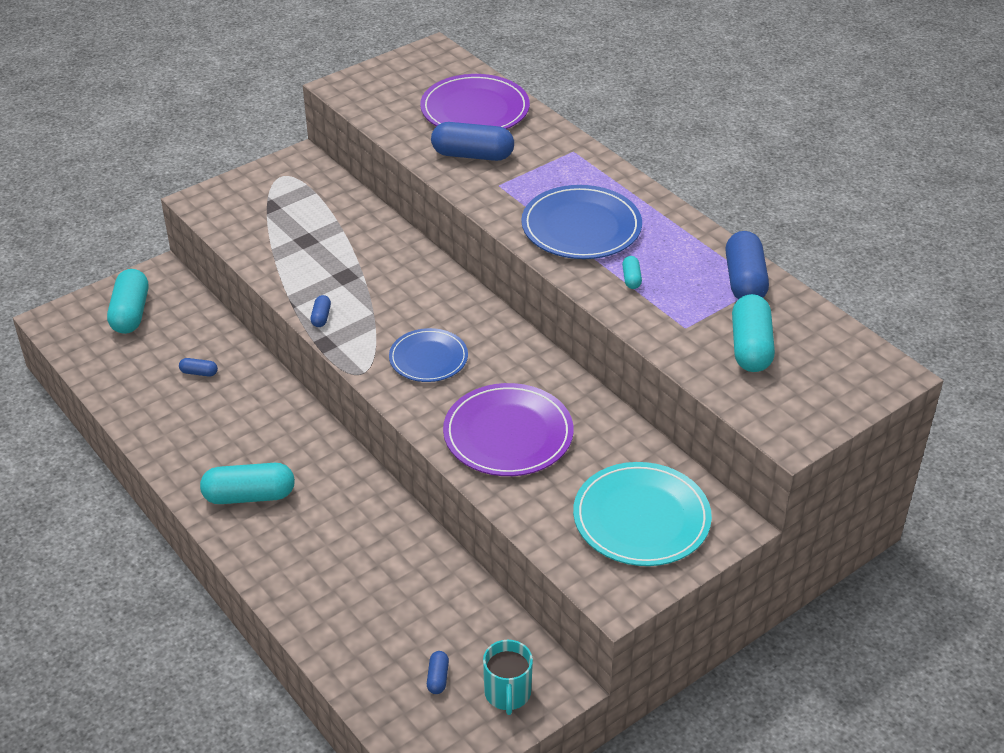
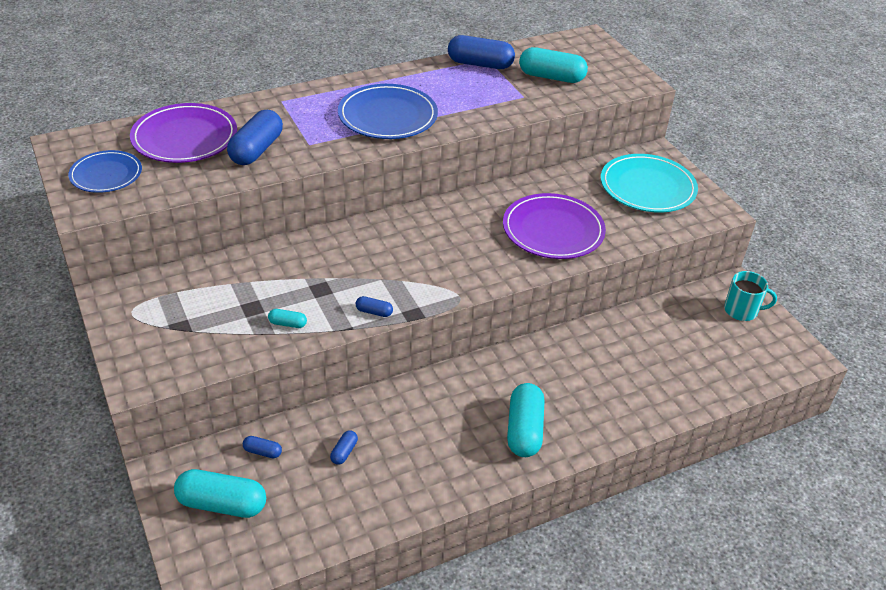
camera: 80 degrees left, 0 degrees up
blue plate [389,328,468,382] -> blue plate moved to [68,150,142,193]
blue capsule [427,651,449,694] -> blue capsule moved to [243,436,282,458]
turquoise capsule [622,256,642,289] -> turquoise capsule moved to [268,309,307,328]

